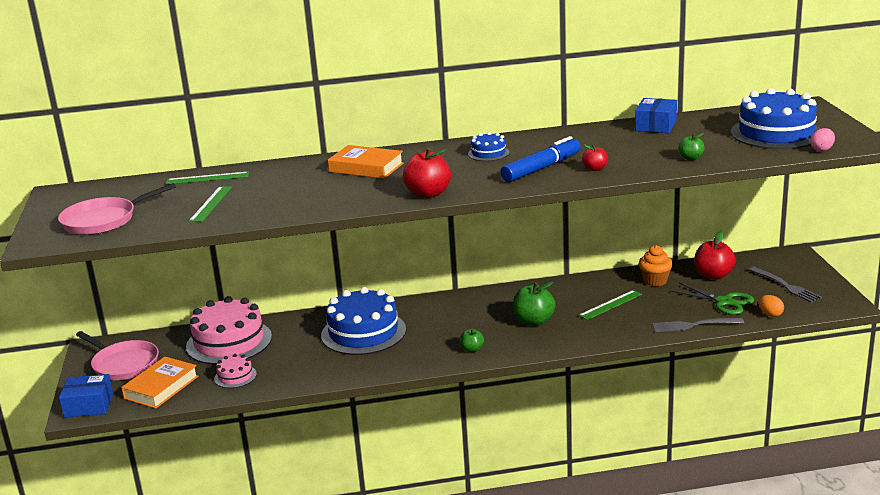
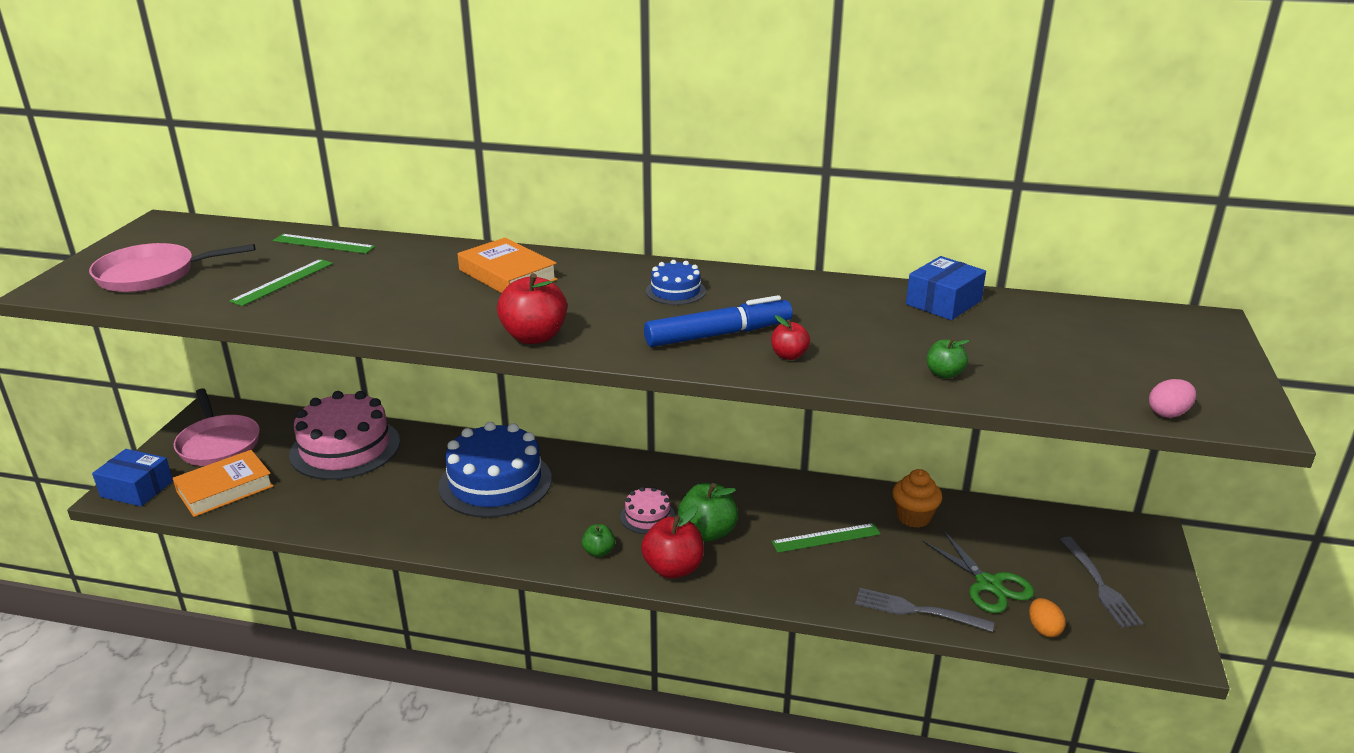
camera: 20 degrees right, 5 degrees up
pink cake [214,354,257,388] -> pink cake moved to [620,487,675,534]
red apple [695,231,736,280] -> red apple moved to [641,506,704,579]
blue cake [731,88,821,149] -> none

